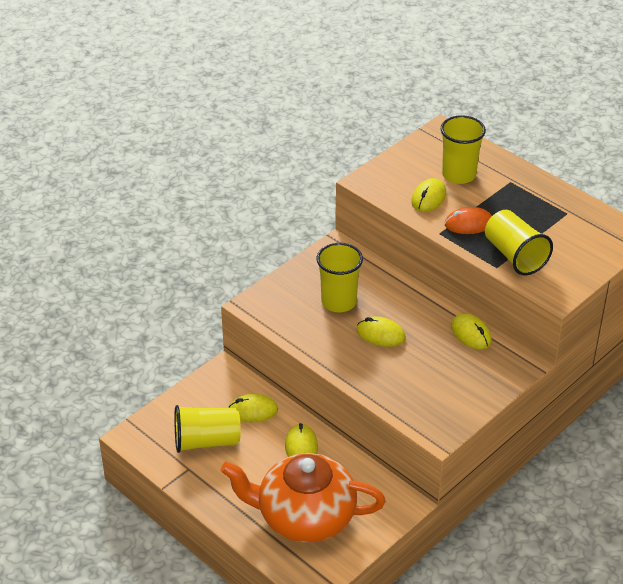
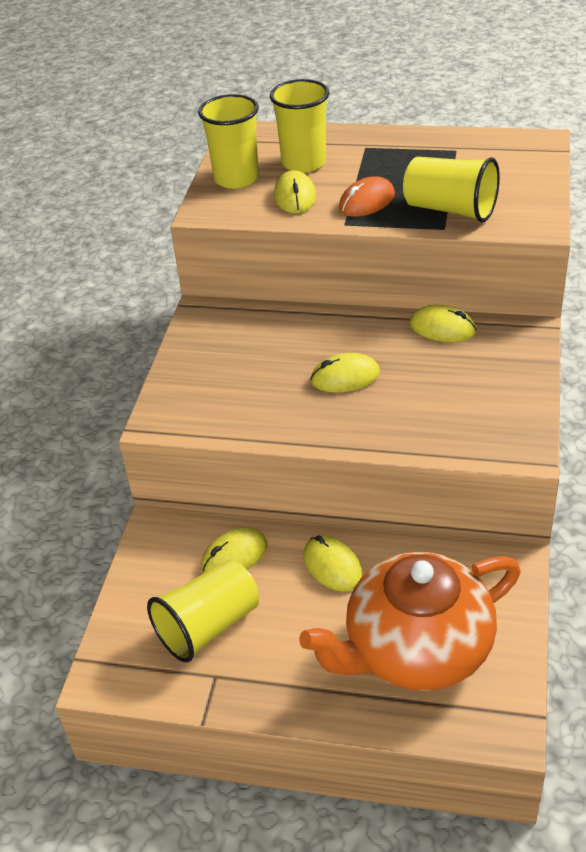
camera: 30 degrees left, 0 degrees up
yellow cup [317,243,363,312] -> yellow cup moved to [198,94,259,189]

